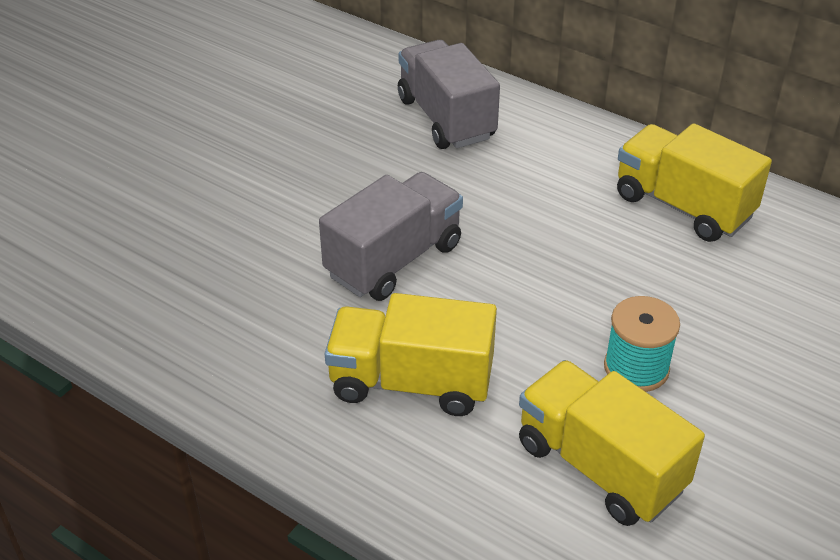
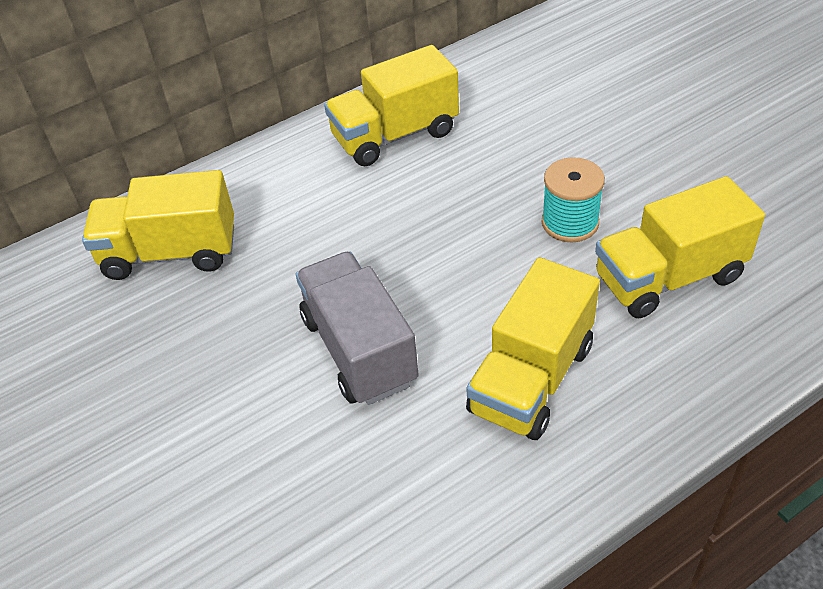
camera: 65 degrees left, 5 degrees up
grey truck [398,40,500,149] -> yellow truck [82,170,234,280]

